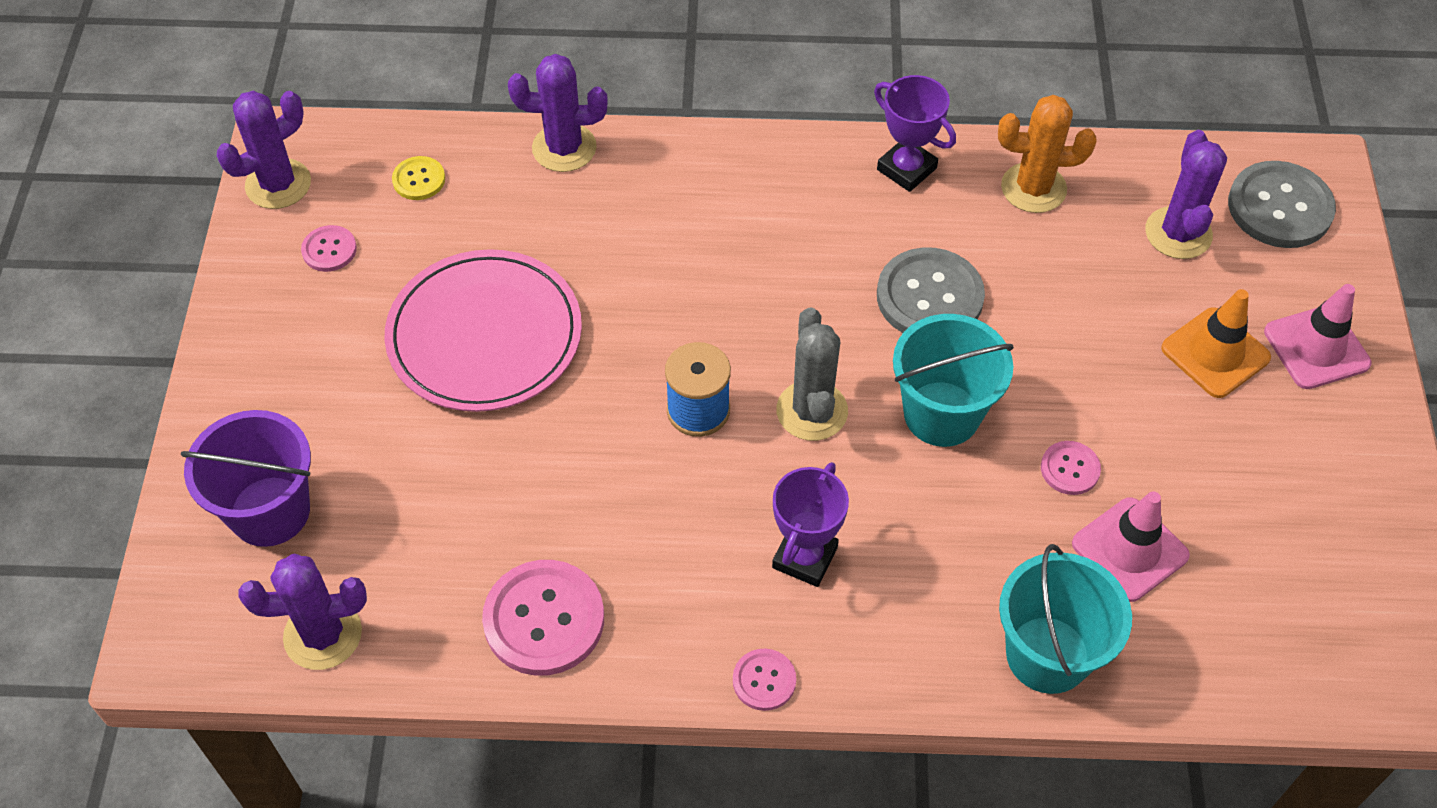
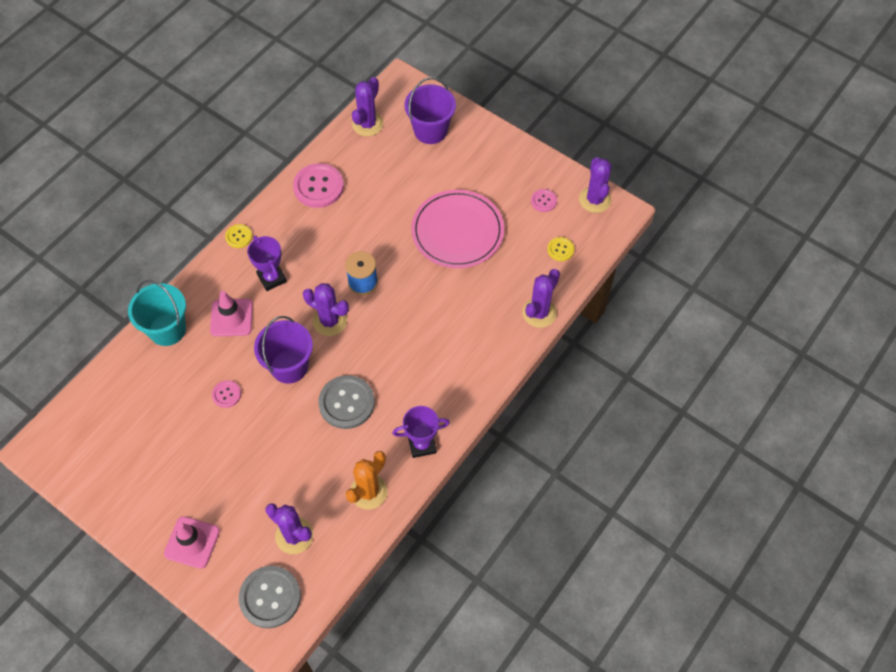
camera: 125 degrees right, 5 degrees up
pink button [733,649,796,711] -> yellow button [225,224,252,248]
grey cactus [776,307,848,441] -> purple cactus [303,283,349,336]
turquoise bucket [893,314,1014,447] -> purple bucket [254,316,313,384]
pink traffic cone [1072,491,1190,602] -> pink traffic cone moved to [210,291,253,337]
orange traffic cone [1161,289,1271,398] -> none

